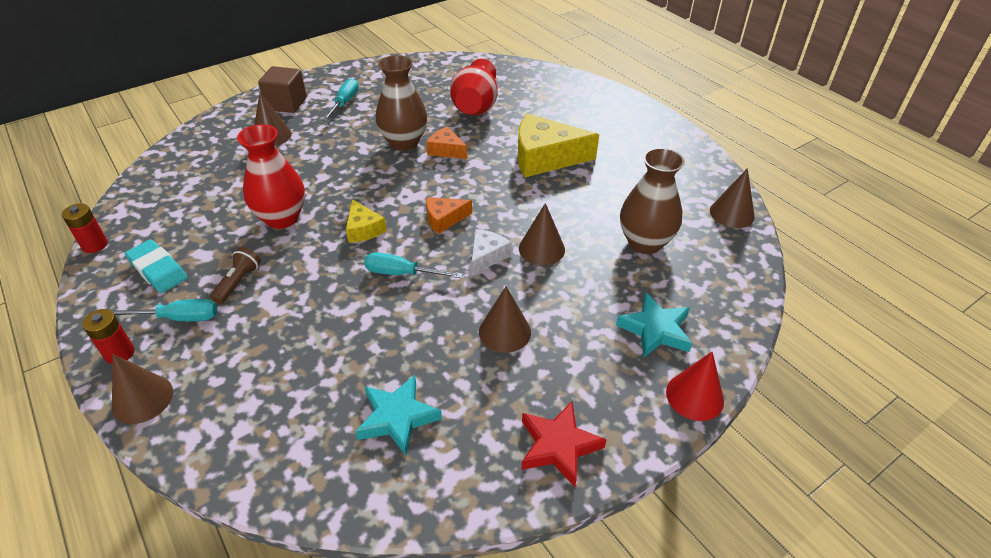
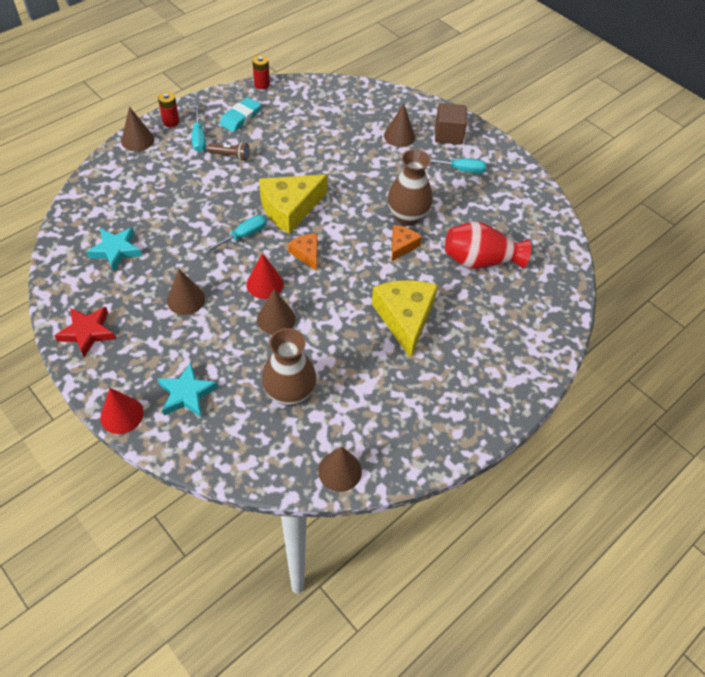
camera: 80 degrees right, 10 degrees up
red vase [237,124,305,229] -> none
yellow cheese [346,199,387,243] -> yellow cheese [259,174,327,234], size x1.92
turquoise screwdriver [364,252,463,278] -> turquoise screwdriver turned 45 degrees clockwise [202,215,267,254]
white cheese [471,229,512,275] -> red cone [246,253,284,299]

